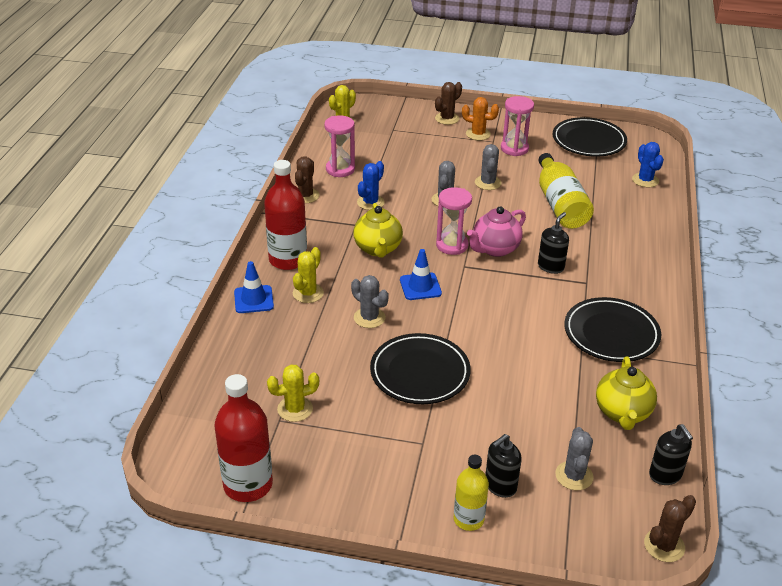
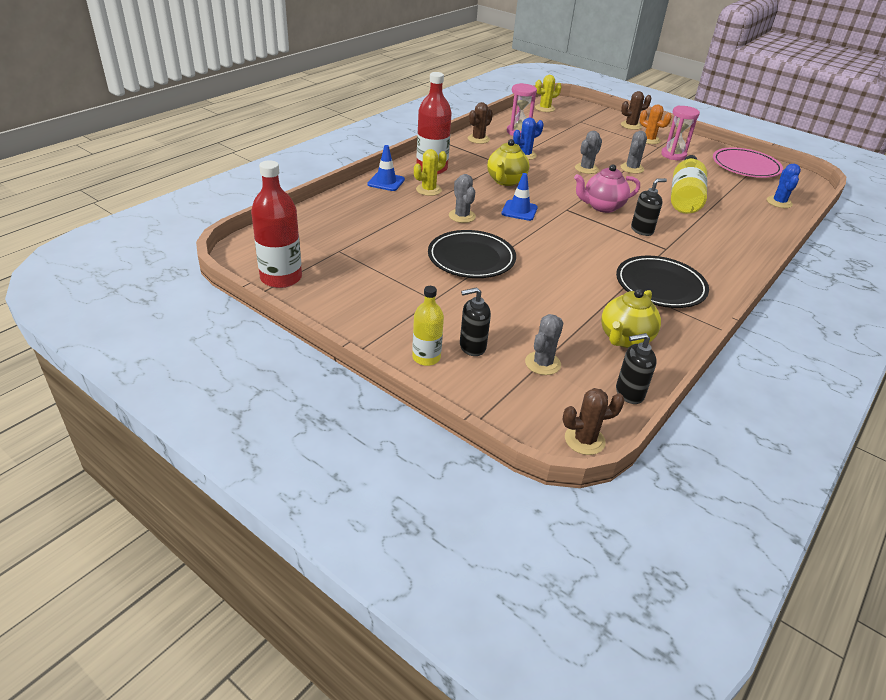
camera: 25 degrees right, 0 degrees up
yellow cactus [267,365,319,422] -> none
pink hourglass [436,187,472,255] -> none
black plate [552,117,627,157] -> pink plate [713,147,783,178]
black soap dispenser [649,424,693,485] -> black soap dispenser turned 75 degrees clockwise [616,333,657,404]

